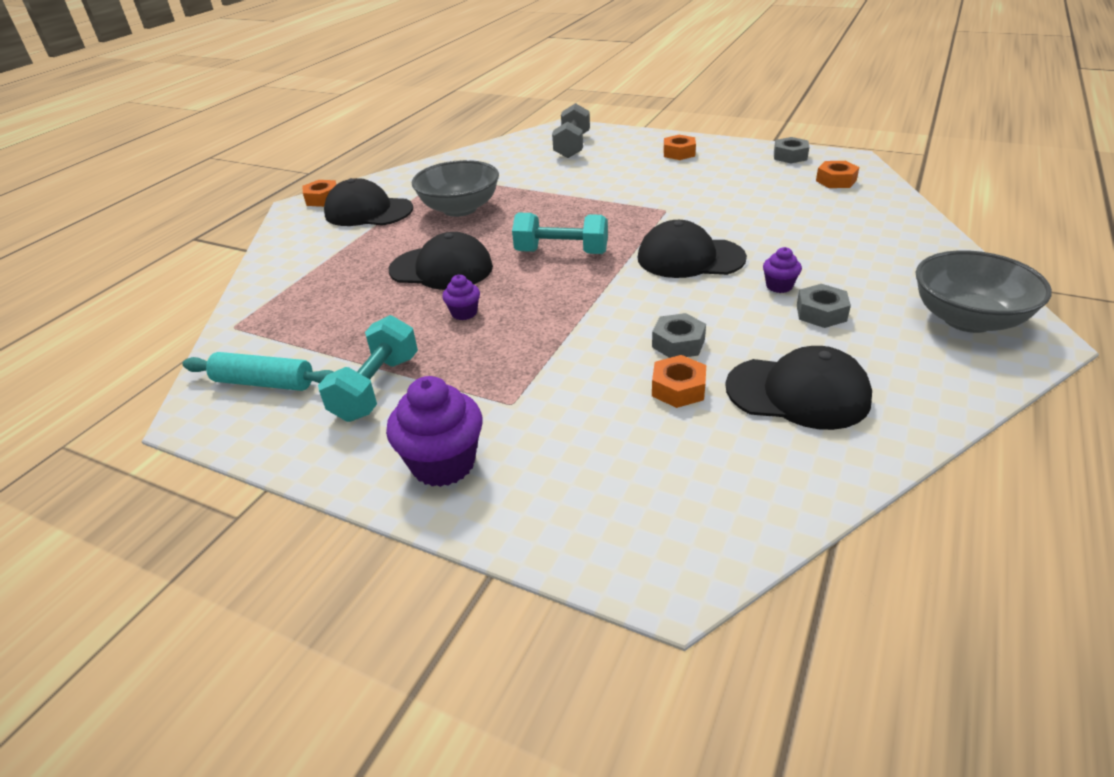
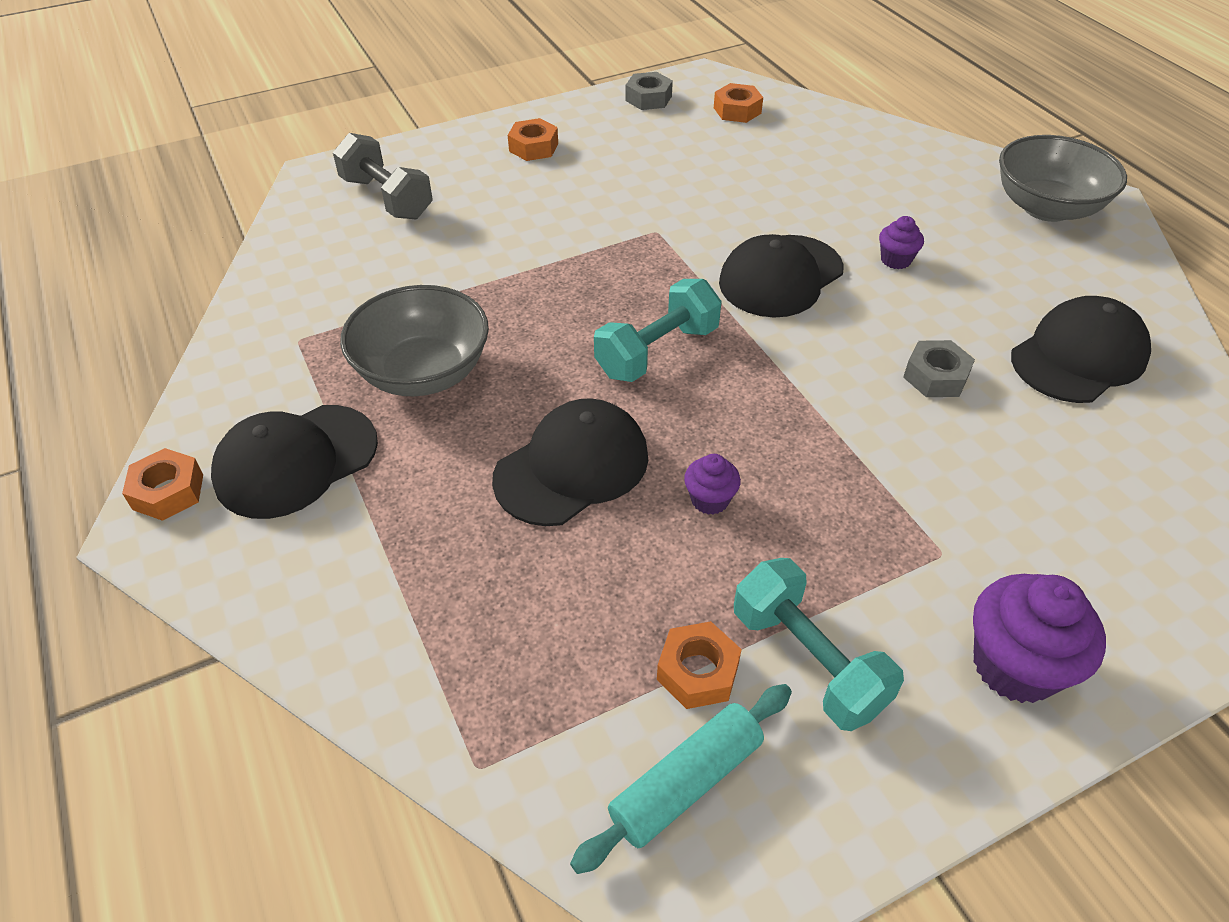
camera: 55 degrees left, 10 degrees up
orange nut [652,355,706,408] -> orange nut moved to [657,621,742,709]
grey nut [797,284,851,328] -> none

